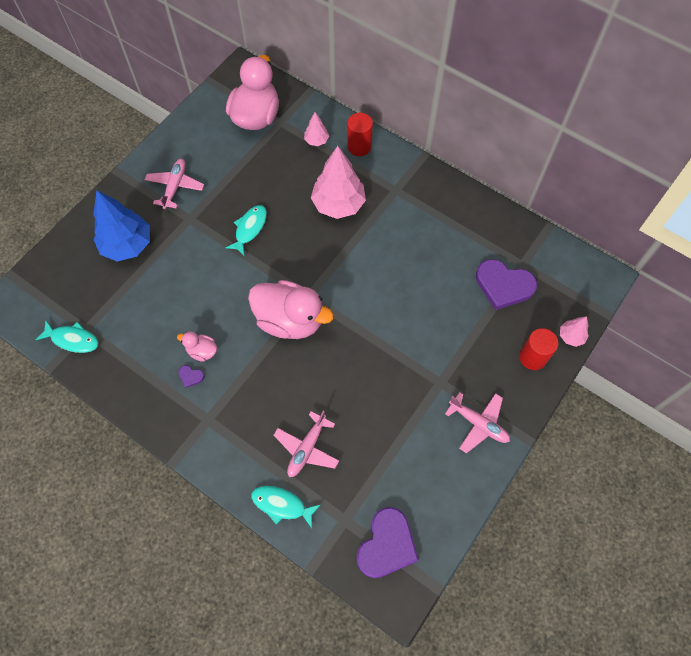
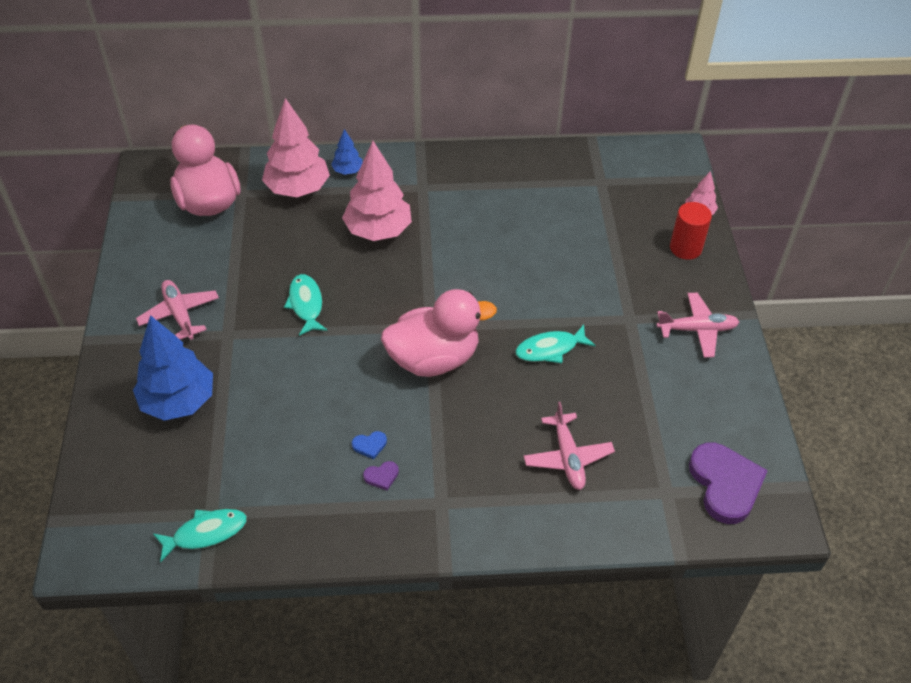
camera: 40 degrees left, 15 degrees down
pink duck [177,331,217,362] -> blue heart [352,431,387,459]
turquoise fish [251,486,321,528] -> turquoise fish moved to [515,325,596,363]
pink tree [304,112,329,146] -> pink tree [262,98,330,197], size x2.06
red cylinder [347,113,373,156] -> blue tree [331,129,363,175]
purple heart [476,259,537,310] -> none

